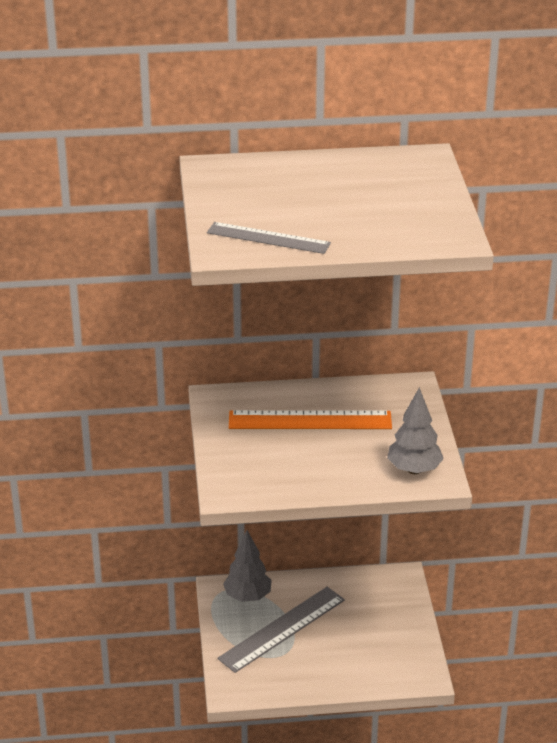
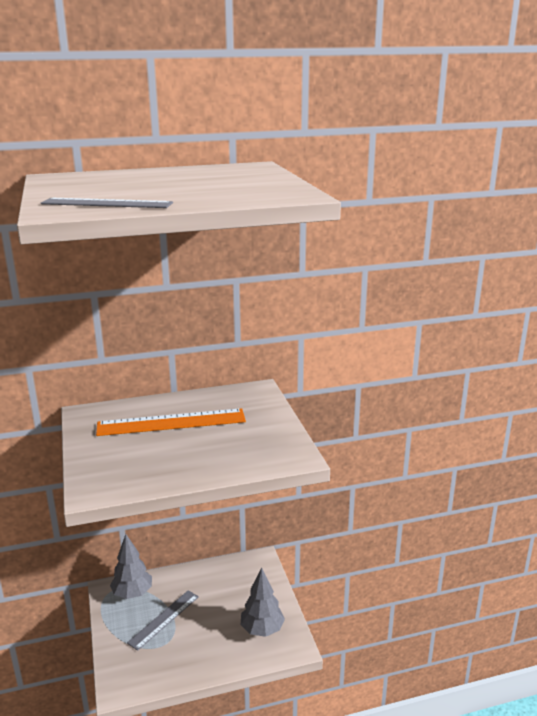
camera: 10 degrees left, 10 degrees down
grey ruler [217,587,345,673] -> grey ruler [127,590,199,651], size x0.66
grey tree [387,387,444,474] -> grey tree moved to [241,567,285,637]

